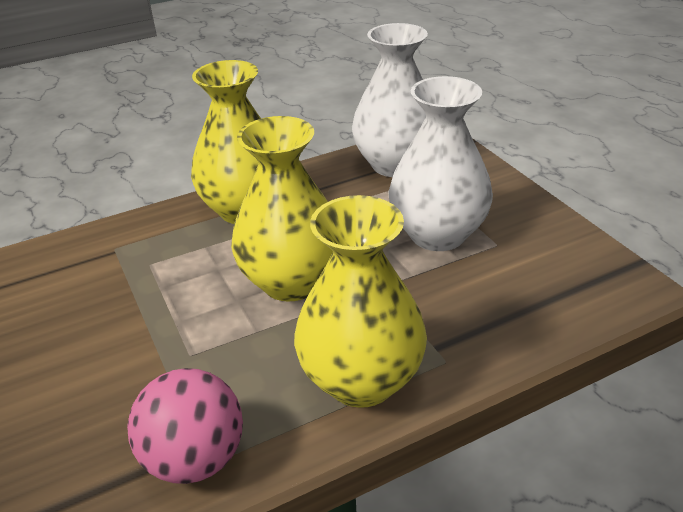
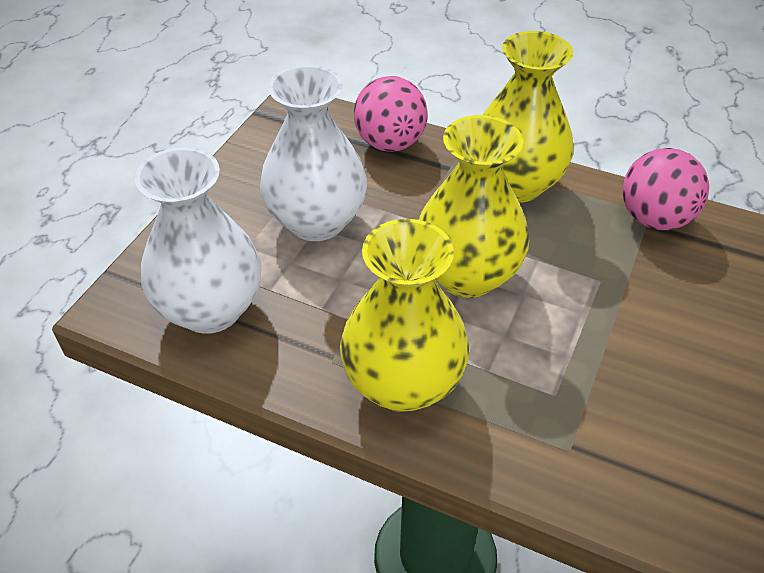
camera: 130 degrees left, 10 degrees up
none -> pink ball [354,76,428,152]

